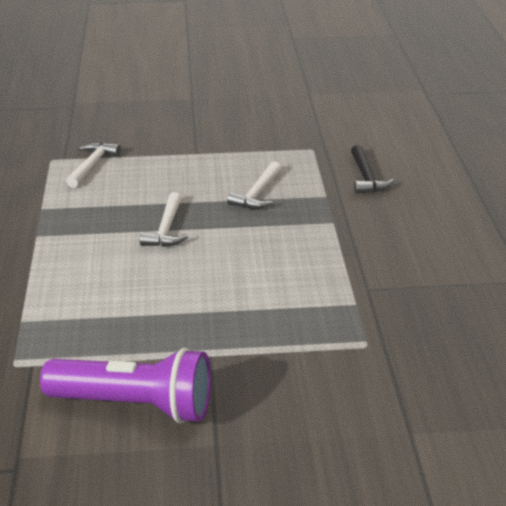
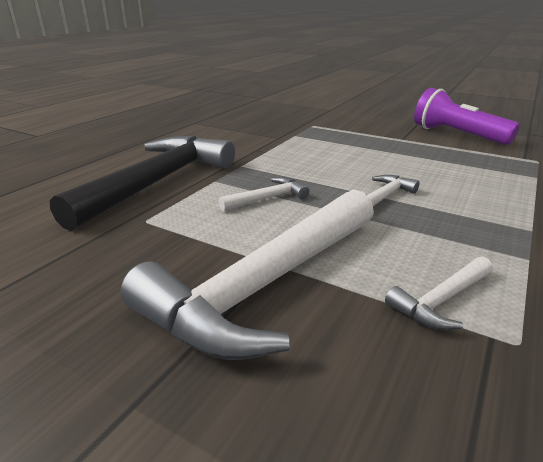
camera: 145 degrees left, 5 degrees down
black hammer [351,145,395,194] -> black hammer [50,136,235,231], size x2.33
none -> white hammer [121,189,374,360]

